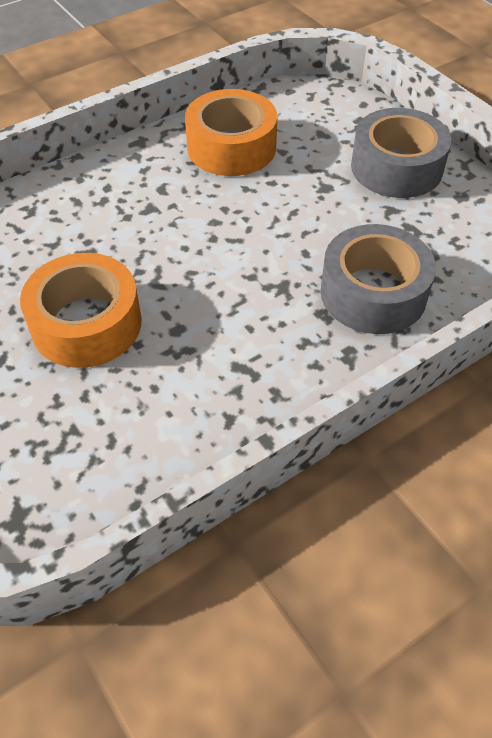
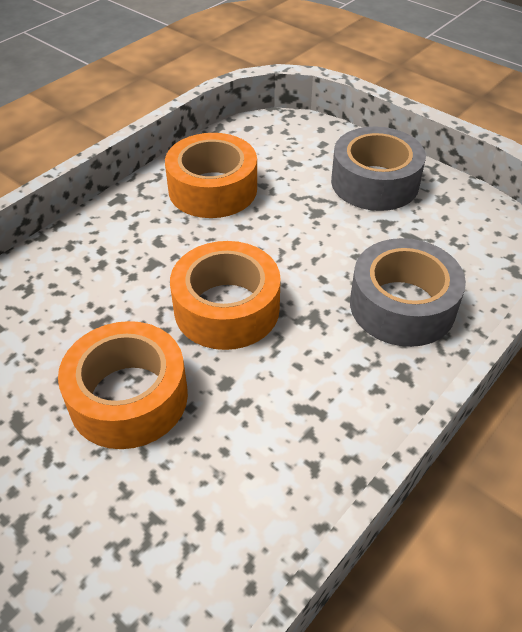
camera: 15 degrees left, 5 degrees down
none -> orange tape [170,241,281,350]

